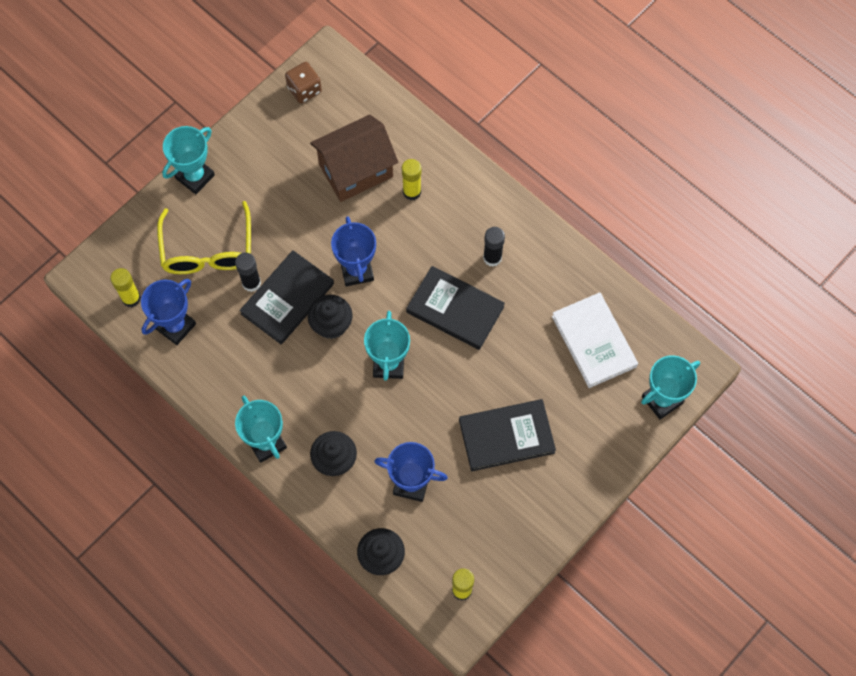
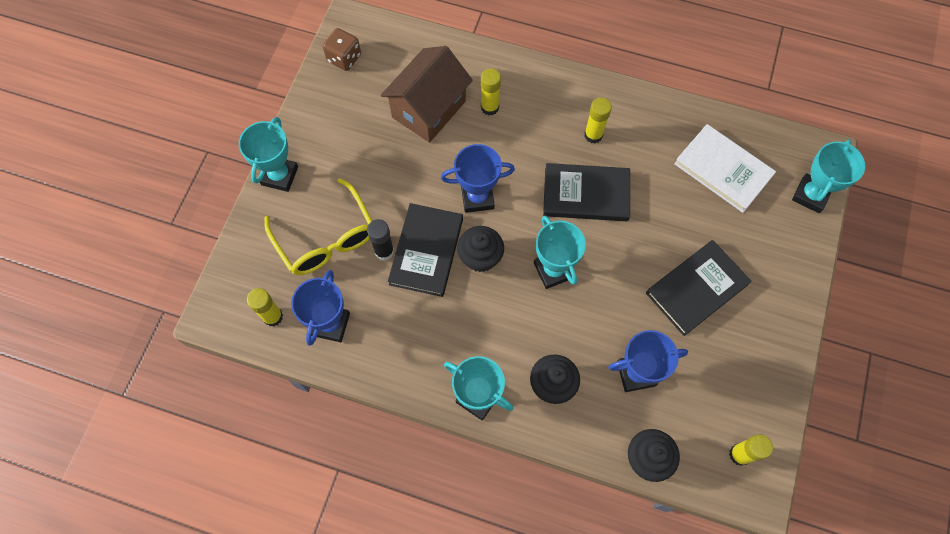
camera: 25 degrees left, 0 degrees up
blue trophy [331,217,376,287] -> blue trophy turned 60 degrees counterclockwise [441,144,515,213]
black glue stick [483,227,505,267] -> yellow glue stick [584,97,612,143]

